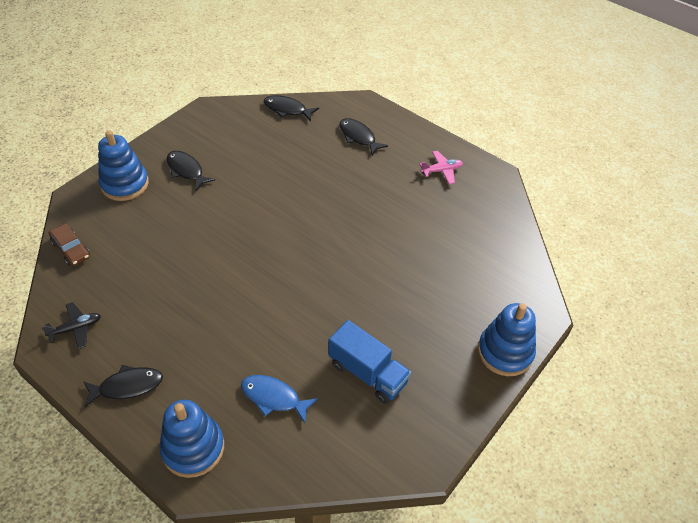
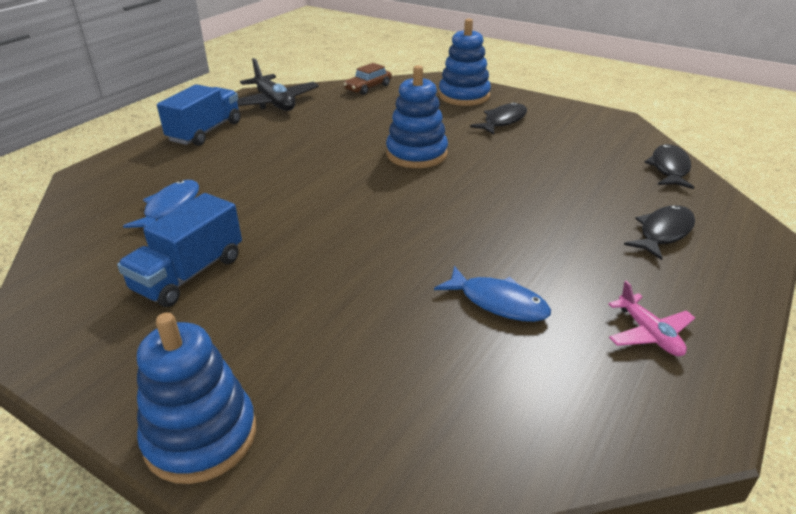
camera: 85 degrees right, 15 degrees down
black plane [41,302,101,349] -> black plane [237,58,319,111], size x1.70
black fish [83,365,163,408] -> blue truck [157,84,241,146]
blue stacking toy [159,400,224,478] -> blue stacking toy moved to [386,65,448,168]
none -> blue fish [434,266,551,322]

